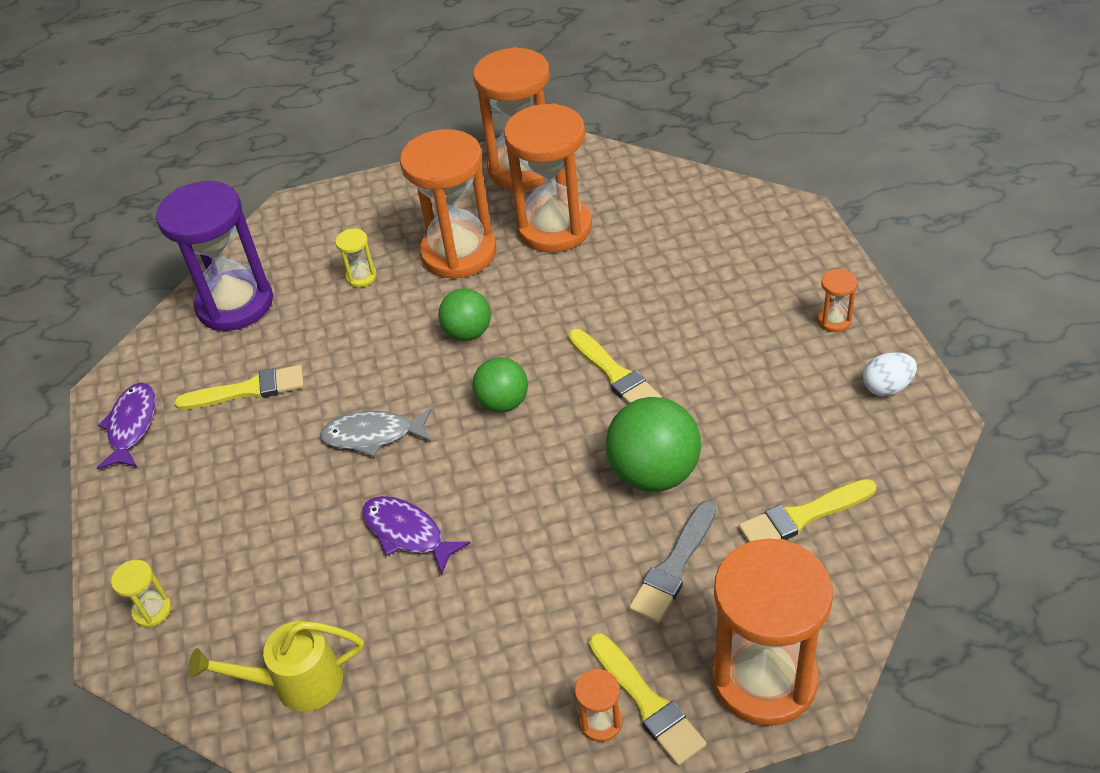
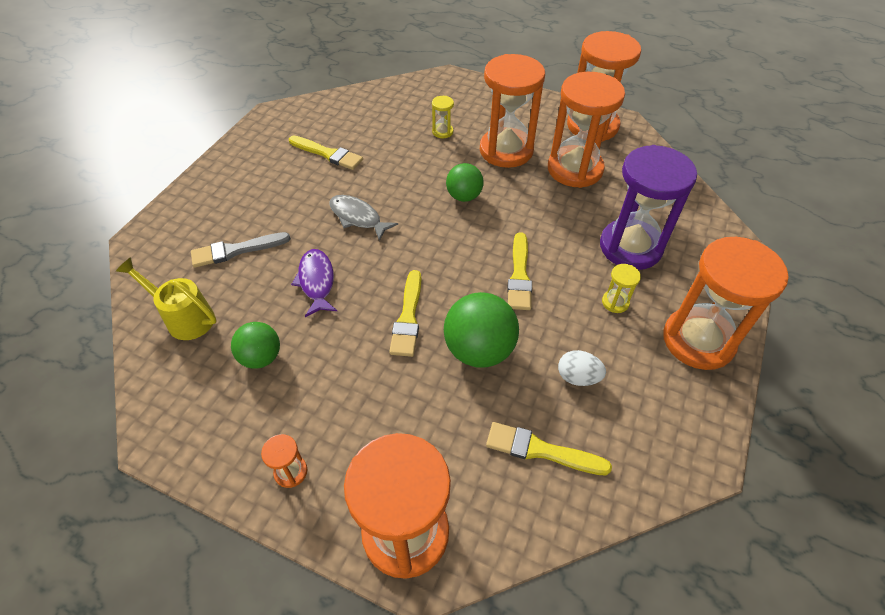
camera: 35 degrees right, 5 degrees up
purple fish [97,383,156,470] -> none
yellow hourglass [111,560,172,627] -> yellow hourglass moved to [602,264,641,313]
purple hourglass [156,181,273,331] -> purple hourglass moved to [600,145,697,270]
green ball [472,357,528,413] -> green ball moved to [231,322,280,369]
yellow brush [589,633,707,766] -> yellow brush moved to [389,270,421,357]
grey brush [629,501,716,623] -> grey brush moved to [191,232,291,268]
orange hourglass [817,269,857,332] -> orange hourglass [663,237,789,370], size x2.46
white egg [863,352,917,396] -> white egg moved to [558,350,606,386]

